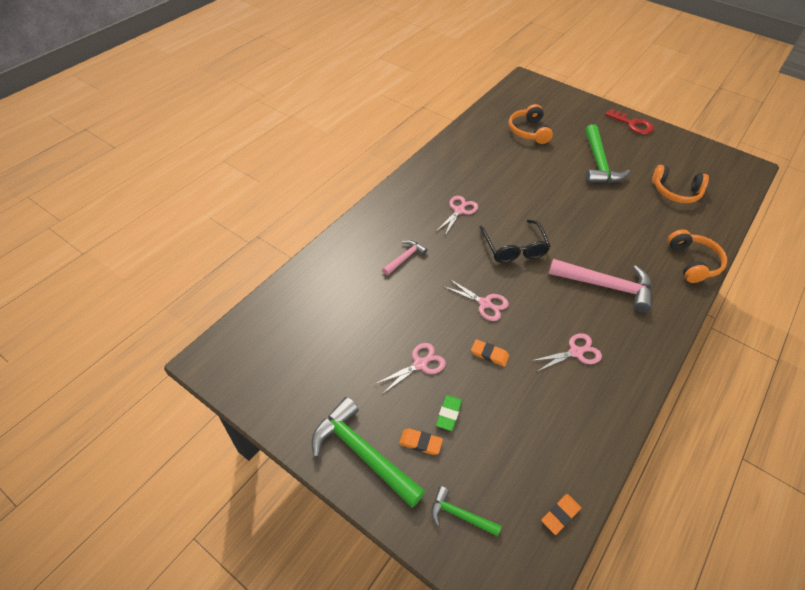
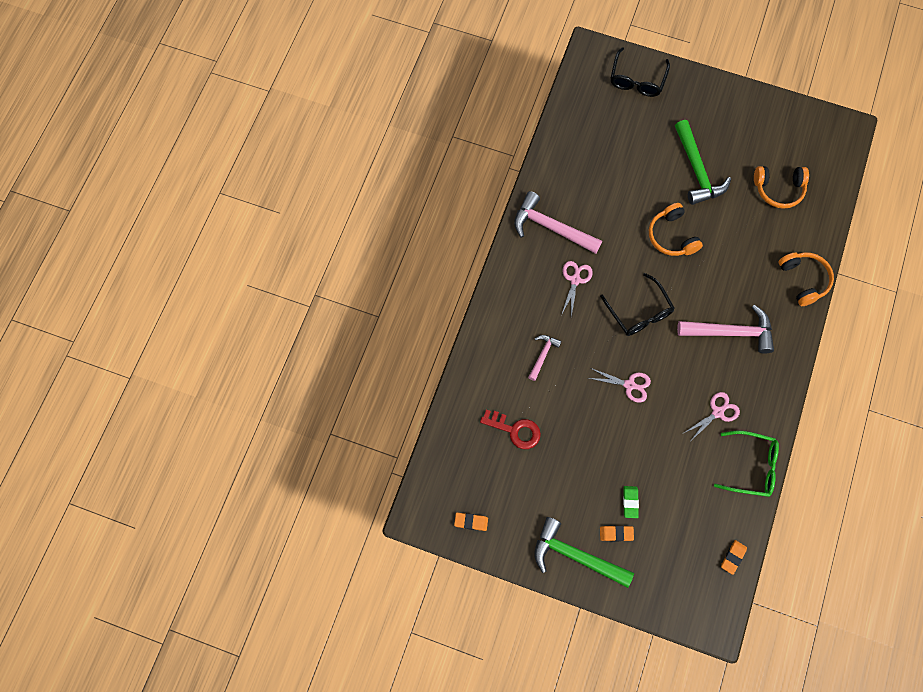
camera: 15 degrees left, 20 degrees up
pink scissors [375,343,446,393] -> none
green hammer [431,486,501,537] -> none
orange eraser [471,339,509,367] -> orange eraser moved to [454,513,488,531]
orange headphones [508,104,553,144] -> orange headphones moved to [649,203,703,256]
red key [605,109,654,135] -> red key moved to [480,410,541,449]
none -> pink hammer [514,191,602,254]
none -> black glasses [611,47,670,97]
none -> green glasses [714,431,779,497]

